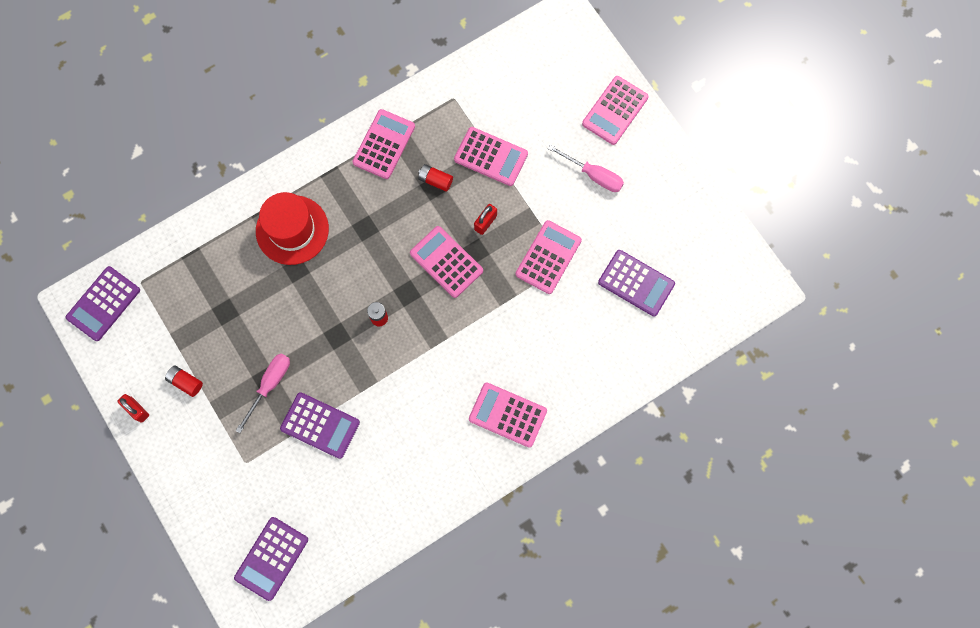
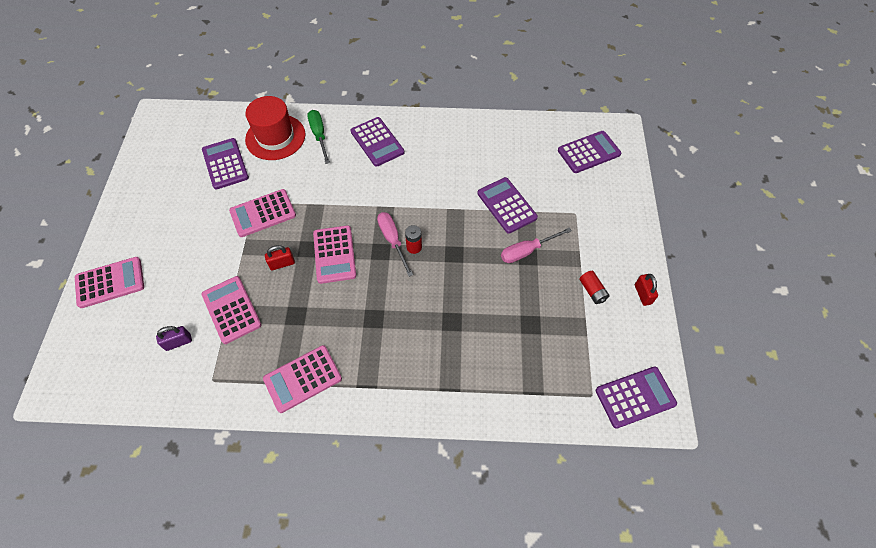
camera: 145 degrees left, 15 degrees down
red hat [256,192,329,265] -> red hat moved to [245,96,306,160]
red battery [418,164,453,192] -> none
pink calculator [469,383,547,448] -> purple calculator [351,117,404,167]
pink screwdriver [548,145,624,192] -> pink screwdriver moved to [377,212,413,277]
none -> purple padlock [156,326,192,351]
none -> green screwdriver [307,110,330,164]

